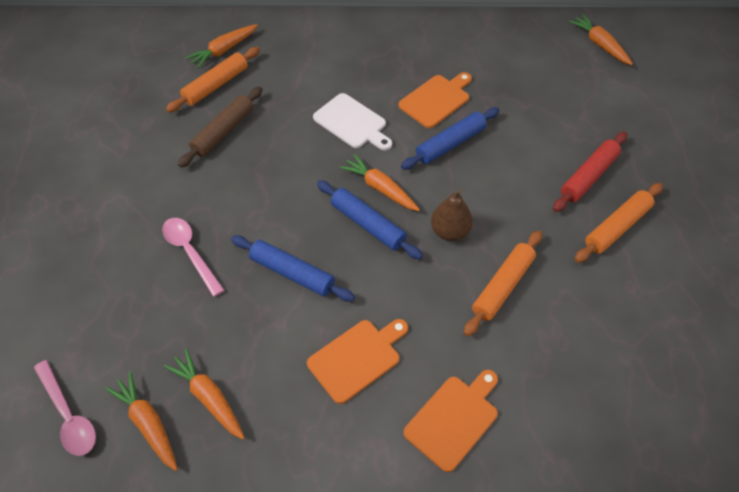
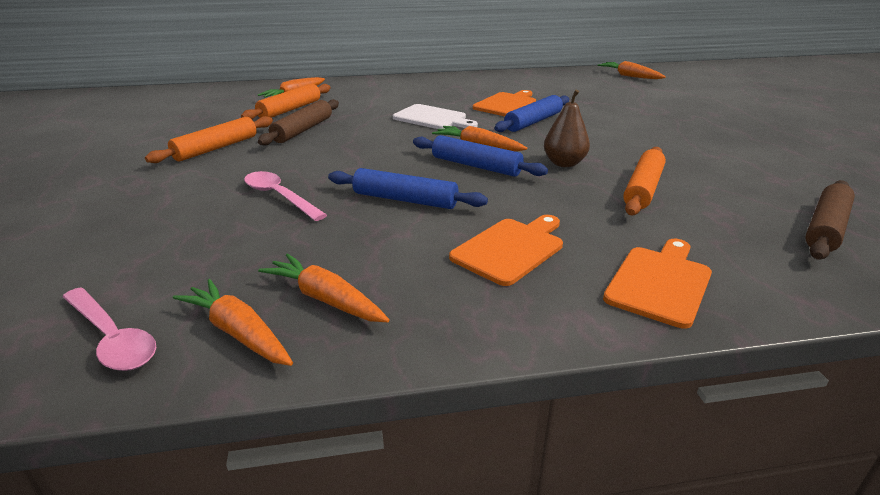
camera: 10 degrees left, 25 degrees down
red rolling pin [553,132,627,212] -> none
orange rolling pin [575,183,663,263] -> orange rolling pin moved to [145,116,273,163]
none -> brown rolling pin [805,180,855,260]

